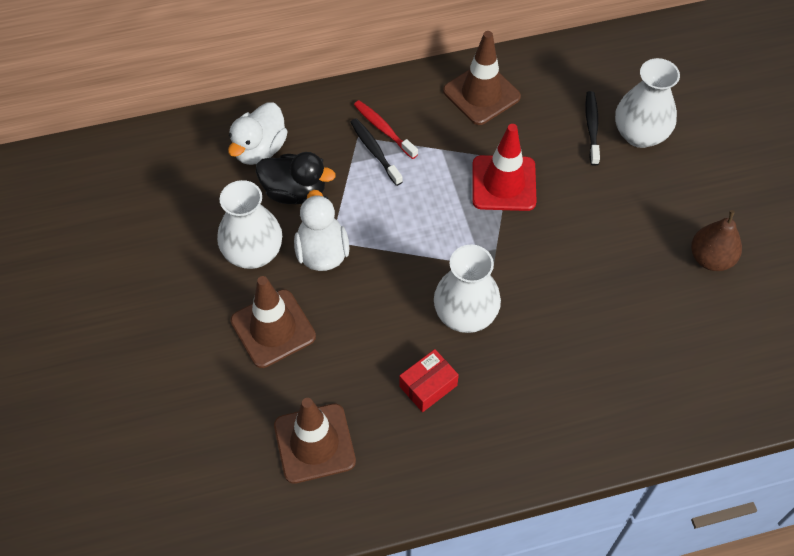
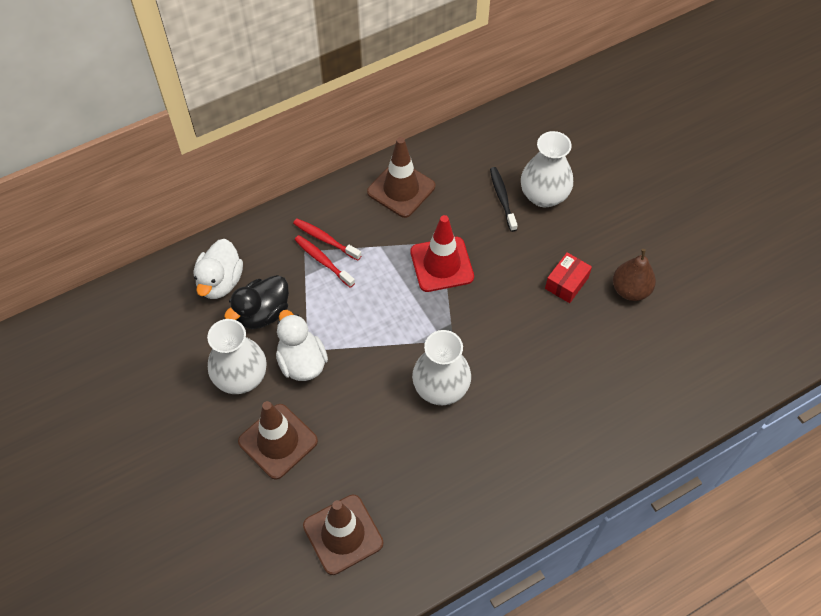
camera: 15 degrees left, 0 degrees up
black duck [256,152,336,204] -> black duck turned 135 degrees clockwise [224,275,289,329]
black toothbrush [350,118,403,186] -> red toothbrush [295,235,355,288]
red box [399,349,459,412] -> red box moved to [545,252,592,303]

